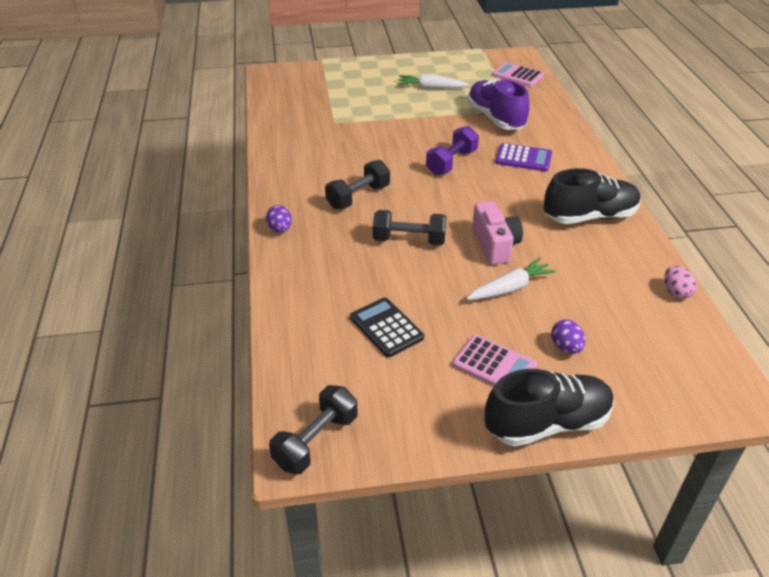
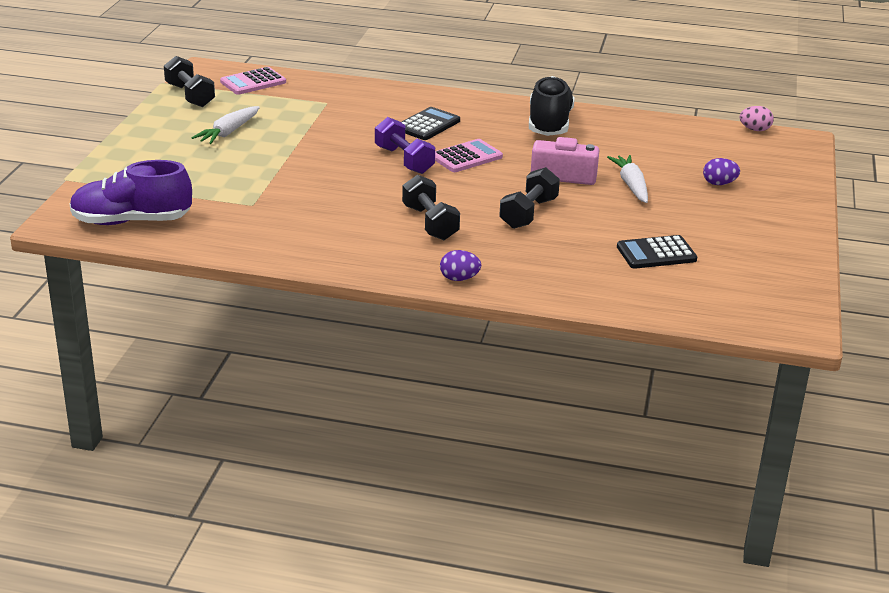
camera: 70 degrees left, 10 degrees down
black dumbbell [269,385,358,474] -> black dumbbell moved to [164,56,215,107]
pink calculator [453,335,537,386] -> pink calculator moved to [435,139,503,172]
purple shoe [467,79,530,130] -> purple shoe moved to [70,160,192,225]
black shoe [484,369,614,446] -> none
purple calculator [495,143,552,171] -> black calculator [401,107,460,140]
pink egg [664,266,697,299] -> pink egg moved to [740,106,774,131]

